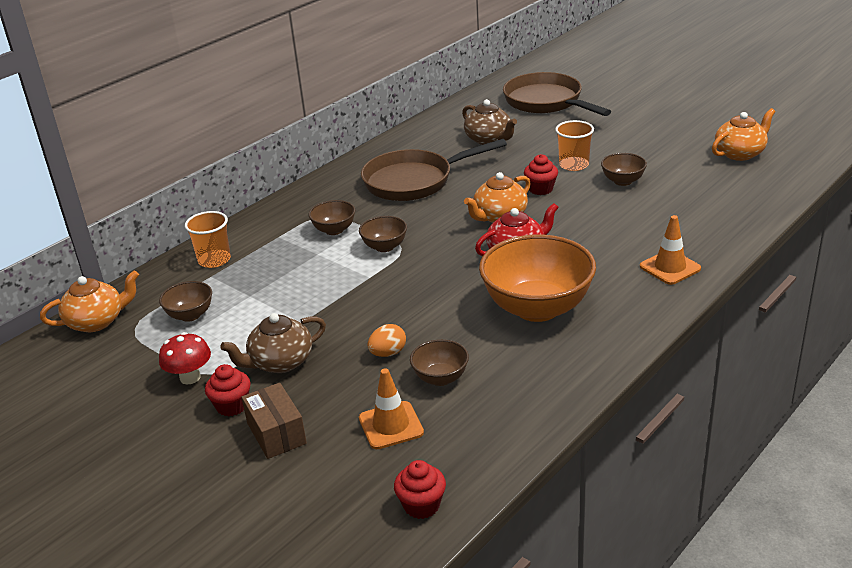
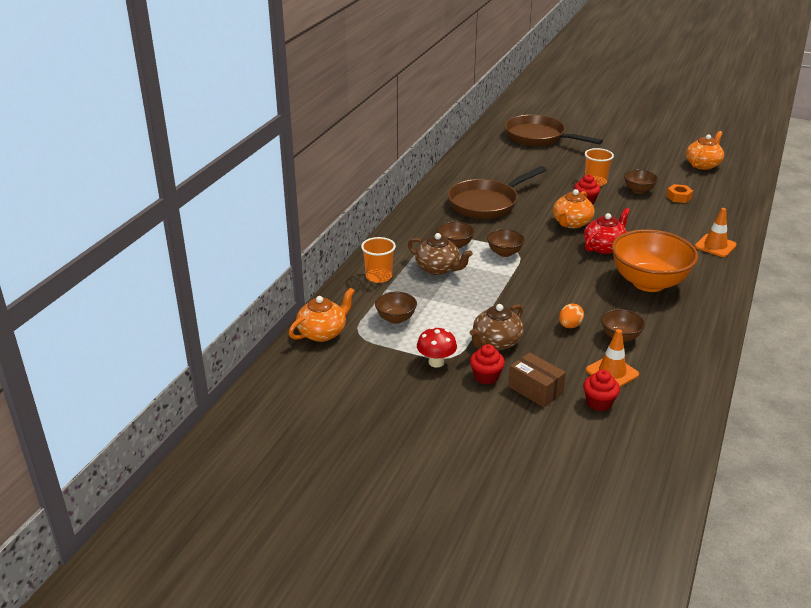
camera: 20 degrees left, 0 degrees up
red cupcake [394,460,446,519] -> red cupcake moved to [583,370,620,411]
brown teapot [462,99,517,145] -> brown teapot moved to [408,233,473,275]
none -> orange nut [667,184,693,203]

